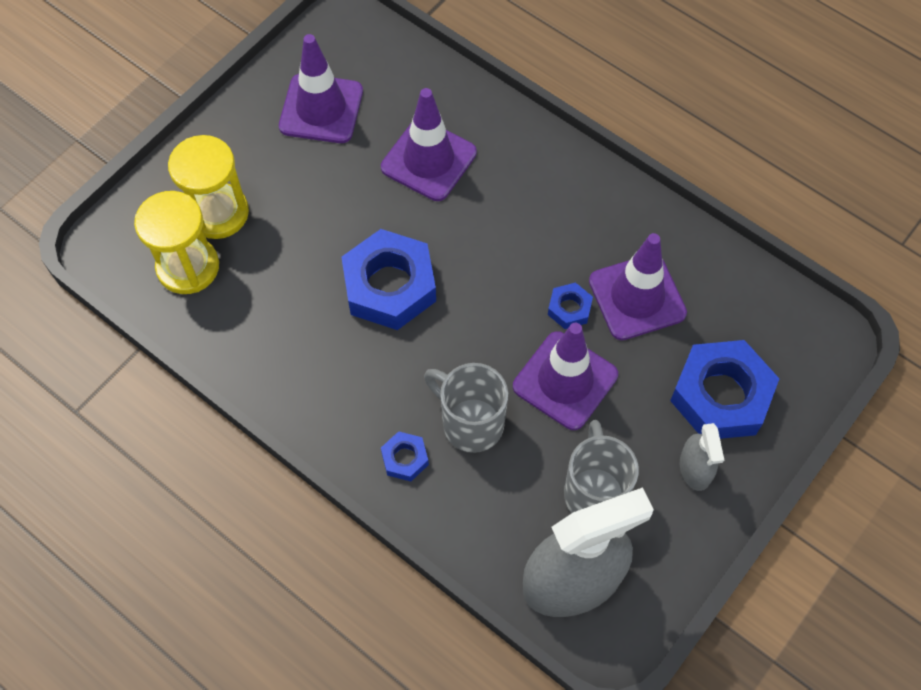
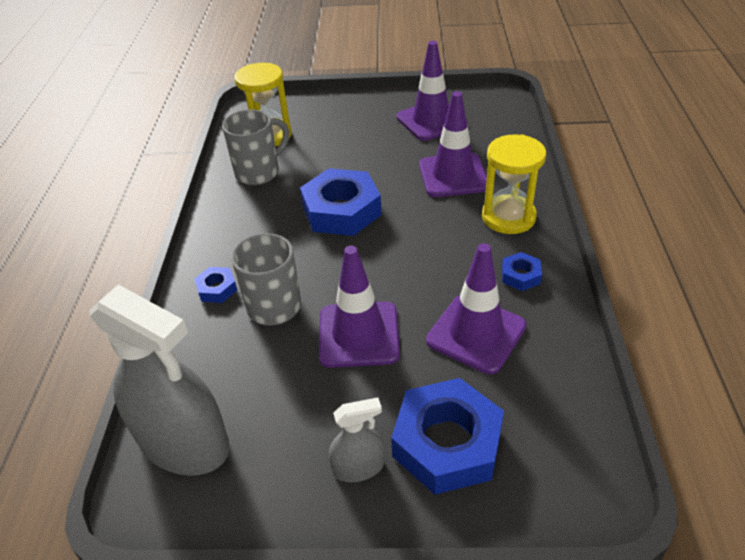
camera: 55 degrees right, 20 degrees down
yellow hourglass [168,135,249,239] -> yellow hourglass moved to [482,134,546,234]
blue nut [548,282,593,329] -> blue nut moved to [502,252,542,291]
grey mug [564,420,639,513] -> grey mug moved to [222,110,289,185]
grey spray bottle [680,423,724,491] -> grey spray bottle turned 150 degrees counterclockwise [329,397,384,482]

